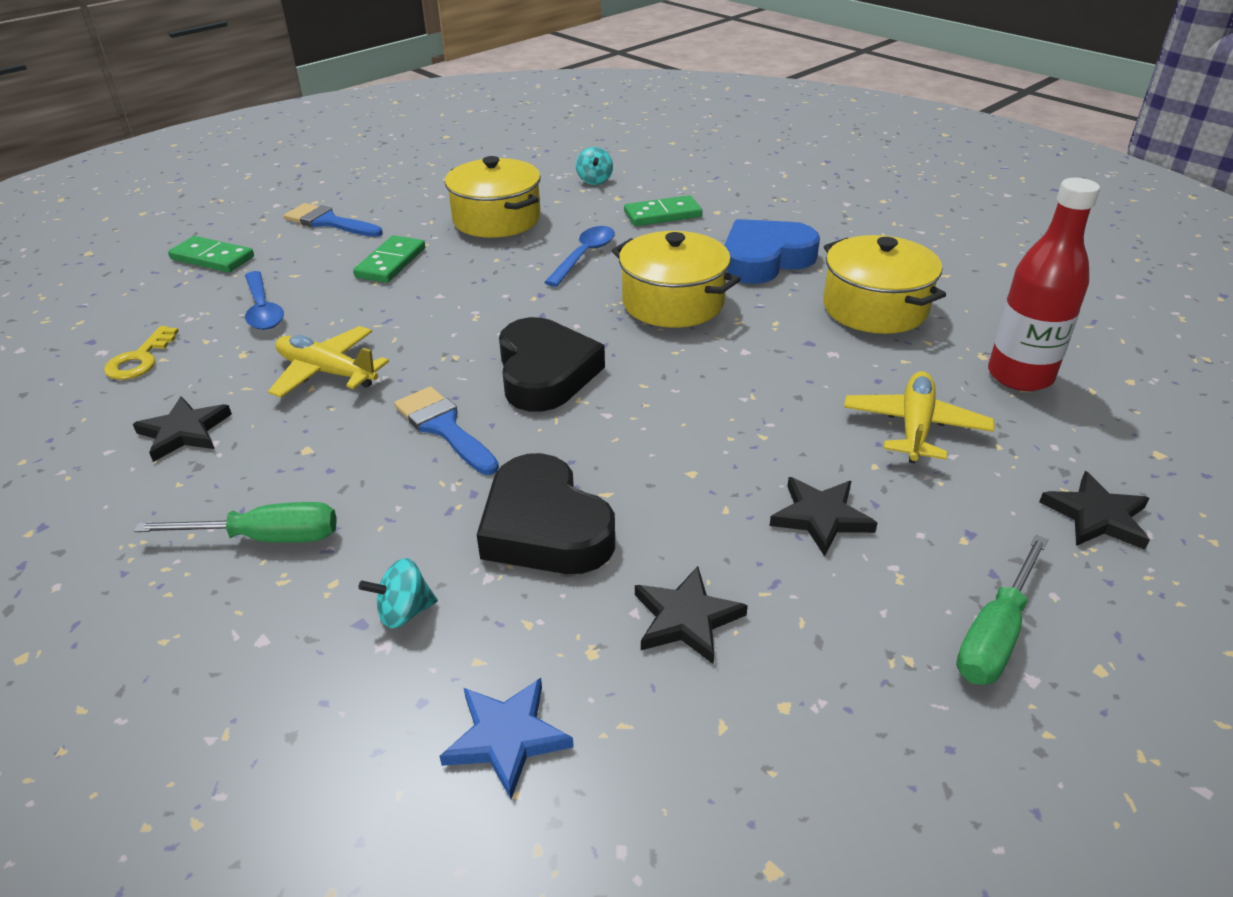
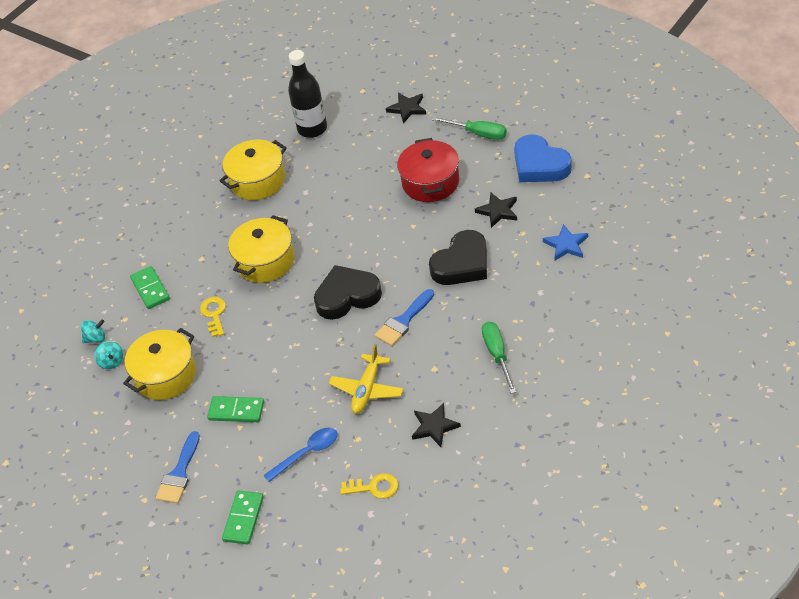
camera: 95 degrees left, 10 degrees up
turquoise spinning top [358,558,438,628] -> turquoise spinning top moved to [94,341,123,369]
blue spoon [544,226,615,287] -> yellow key [200,297,226,337]
blue heart [724,219,820,284] -> blue heart moved to [514,135,572,182]
black star [770,477,877,556] -> red pot [397,138,459,202]
yellow plane [844,371,994,463] -> none
red bottle [988,178,1100,391] -> black bottle [288,50,327,138]

